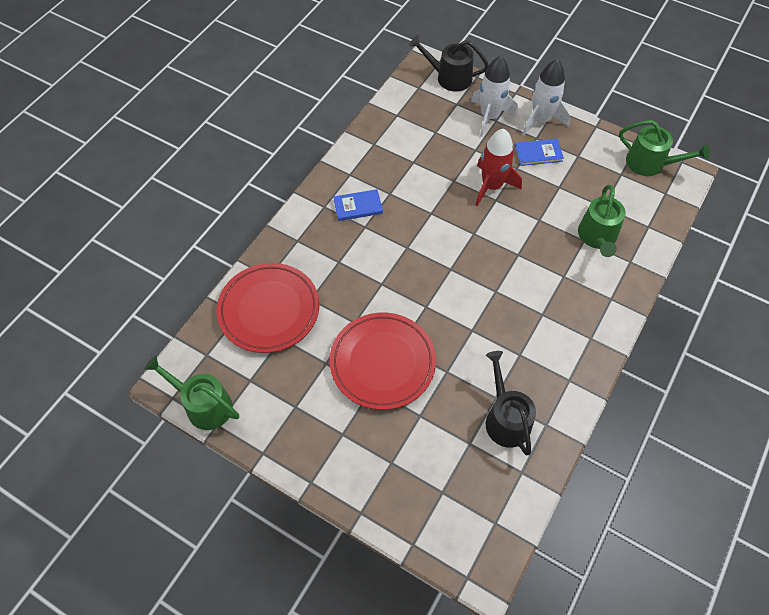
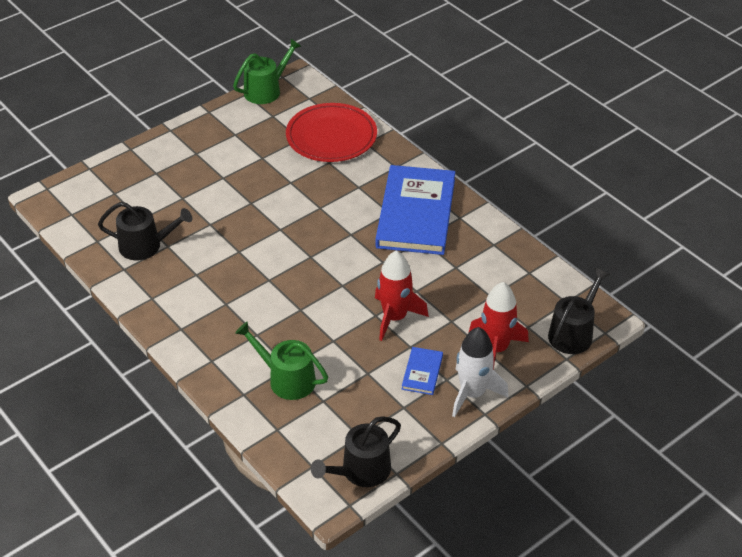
camera: 110 degrees right, 15 degrees down
red plate [329,313,436,410] -> none
blue book [334,189,383,221] -> blue book [375,165,455,255], size x2.37
white rocket [471,56,518,137] -> red rocket [469,282,529,370]
green watering can [619,120,710,176] -> black watering can [311,416,401,487]

